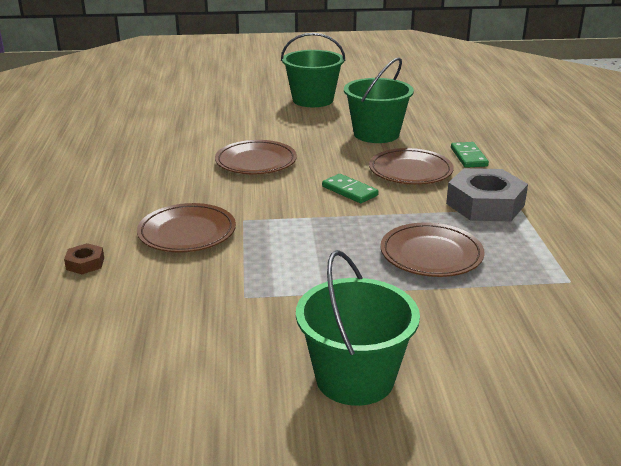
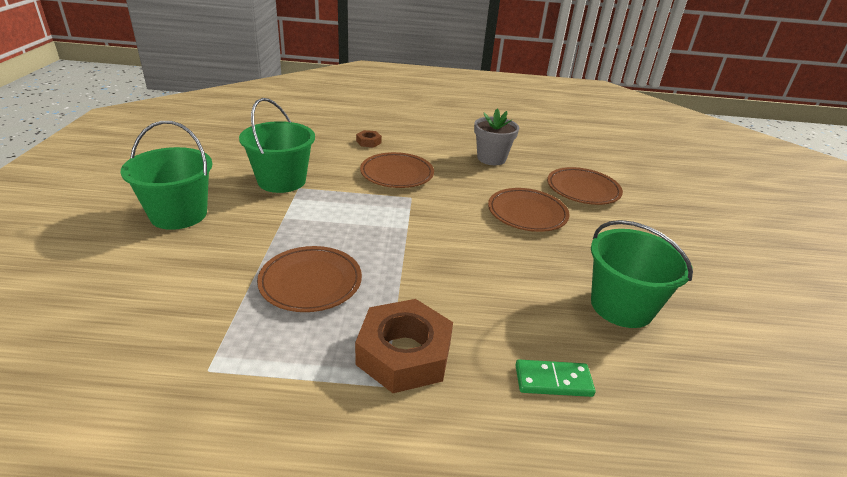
camera: 95 degrees right, 5 degrees up
green bucket [281,33,345,107] -> green bucket moved to [239,98,315,193]
green domino [322,174,379,203] -> none
brown plate [369,148,454,185] -> brown plate moved to [547,167,623,205]
grey nut [446,168,528,222] -> brown nut [355,299,453,393]
none -> grey flower pot [474,109,519,165]

